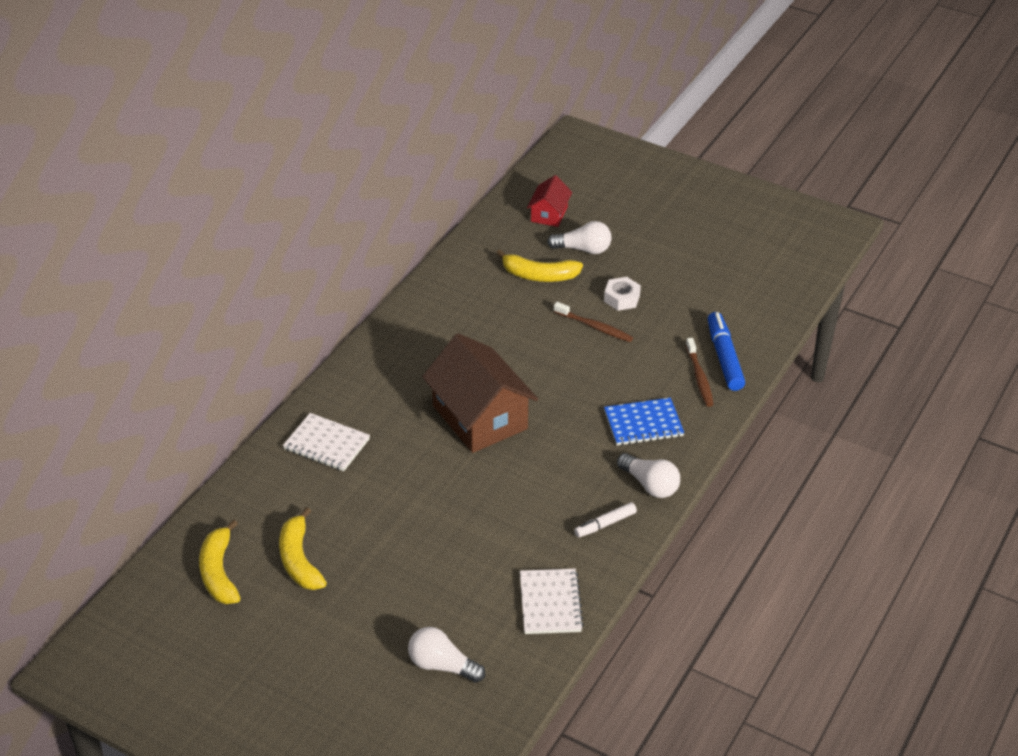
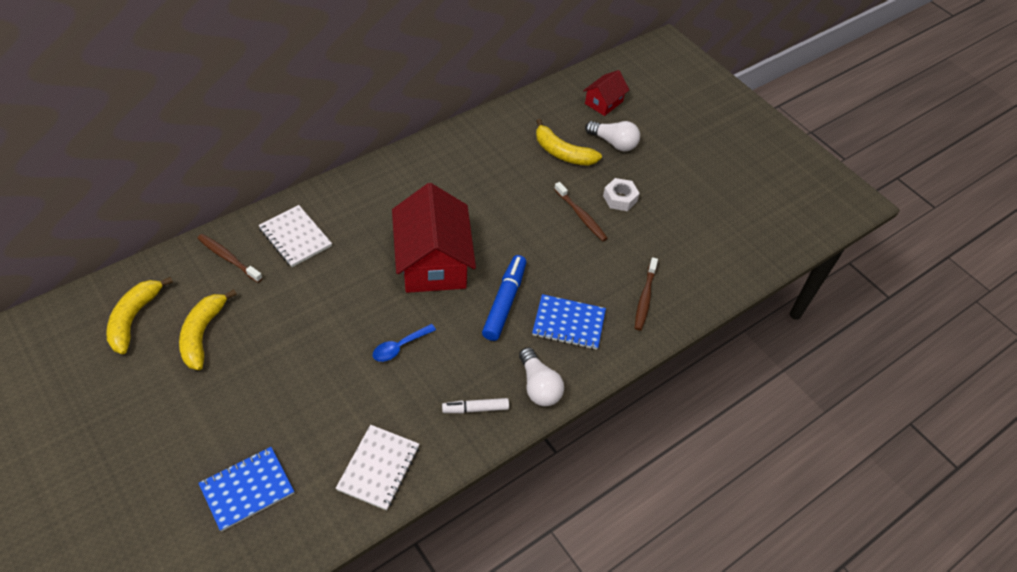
camera: 20 degrees right, 10 degrees up
white light bulb [408,627,485,683] -> blue notebook [198,447,294,532]
brown house [422,333,538,453] -> red house [392,183,476,293]
blue marker [708,312,745,391] -> blue marker moved to [482,255,526,341]
none -> brown toothbrush [197,234,263,283]
none -> blue spoon [373,324,436,362]

